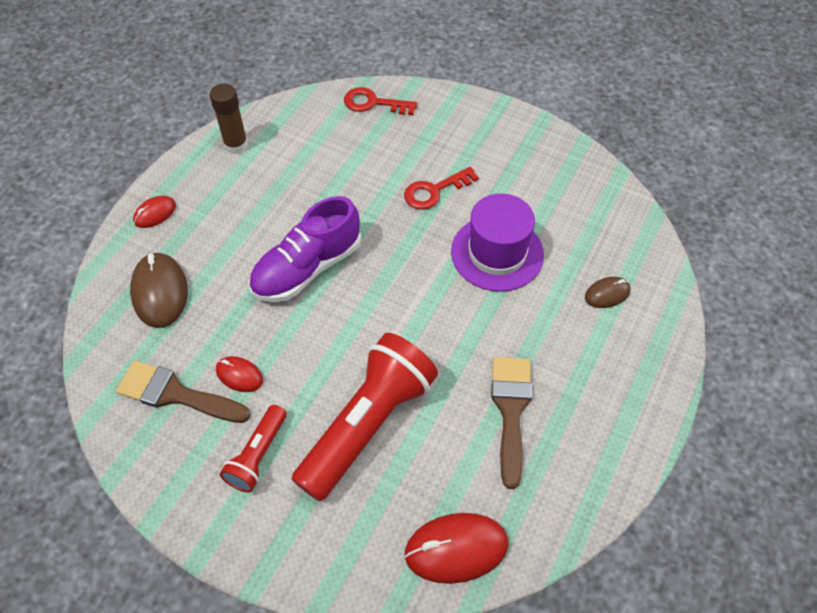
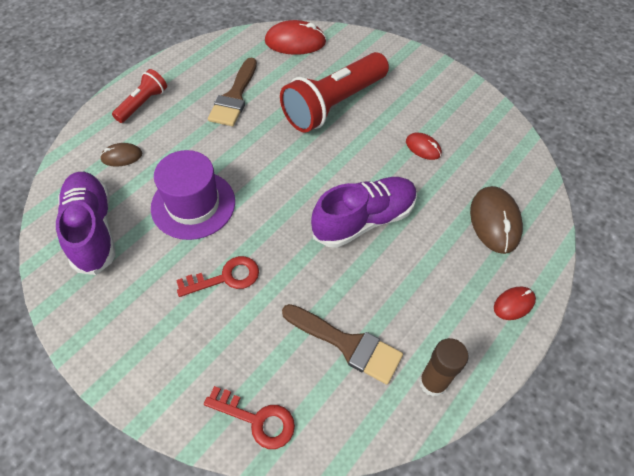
camera: 170 degrees left, 0 degrees up
brown brush [116,360,250,423] -> brown brush moved to [282,304,403,385]
red flashlight [220,405,286,493] -> red flashlight moved to [112,69,167,123]
none -> purple shoe [56,172,116,275]

